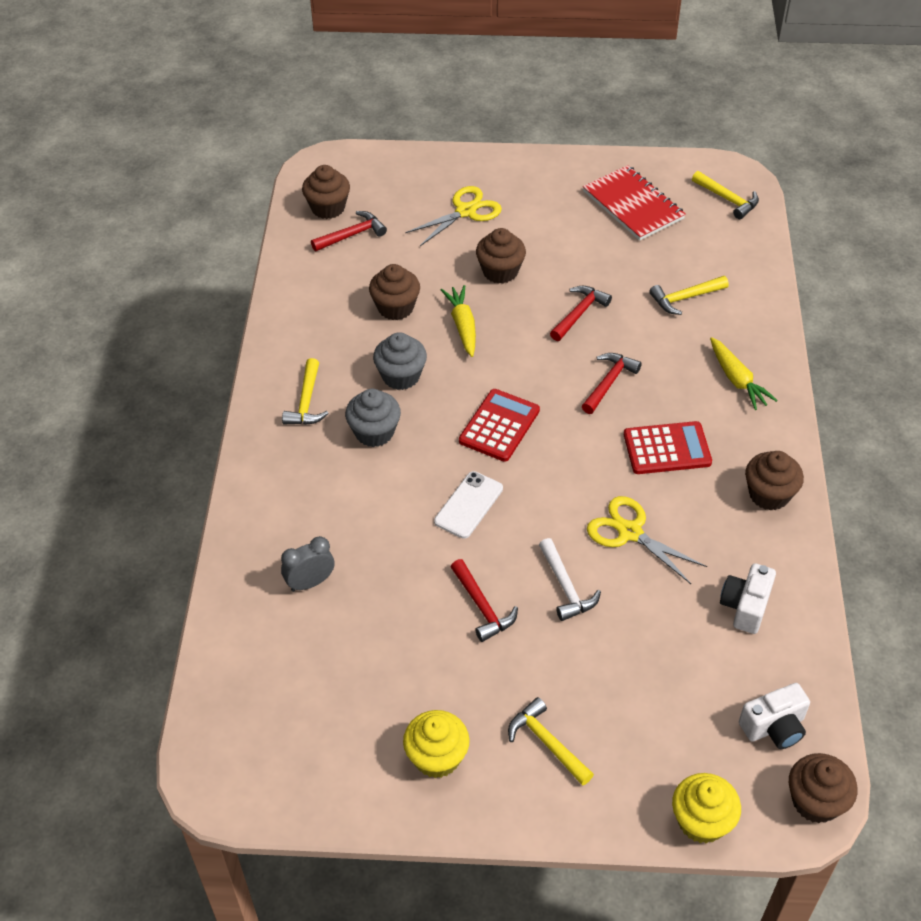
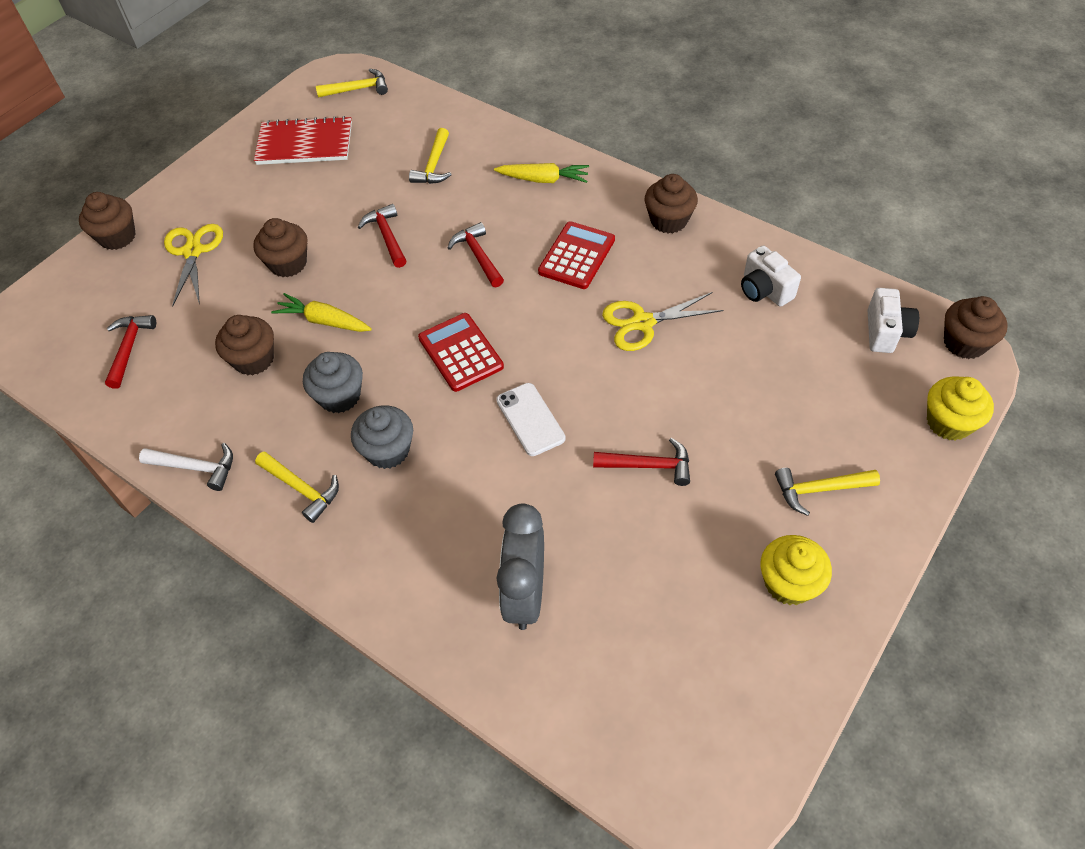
camera: 55 degrees left, 5 degrees up
grey clock [281,536,334,592] -> grey clock [497,503,544,630], size x1.64
brown cupcake [302,165,350,219] -> brown cupcake moved to [79,192,136,250]
white hammer [539,538,601,621] -> white hammer moved to [139,443,233,491]

